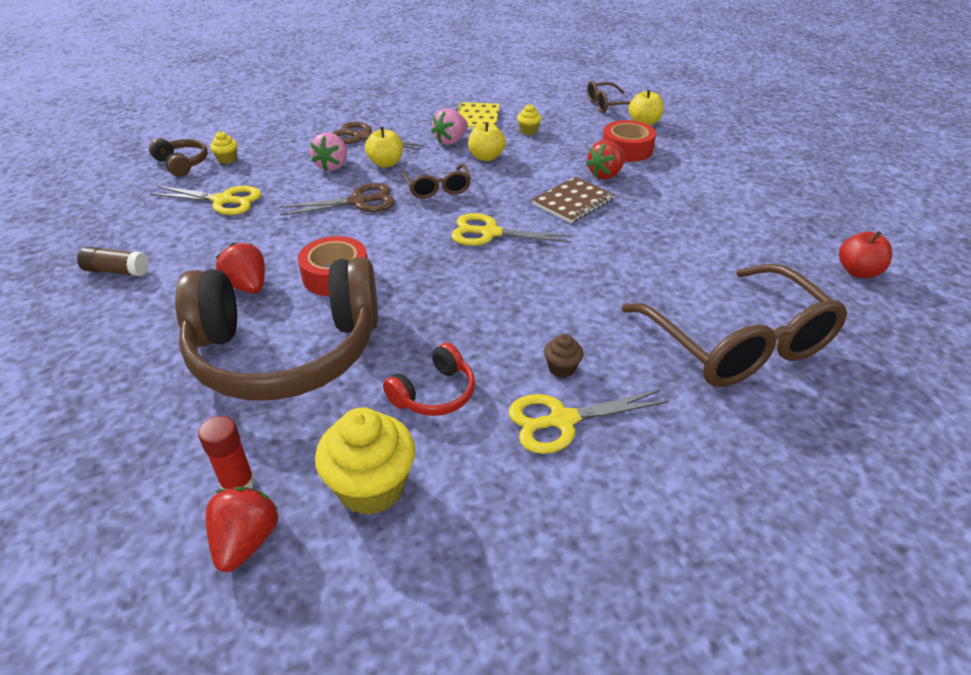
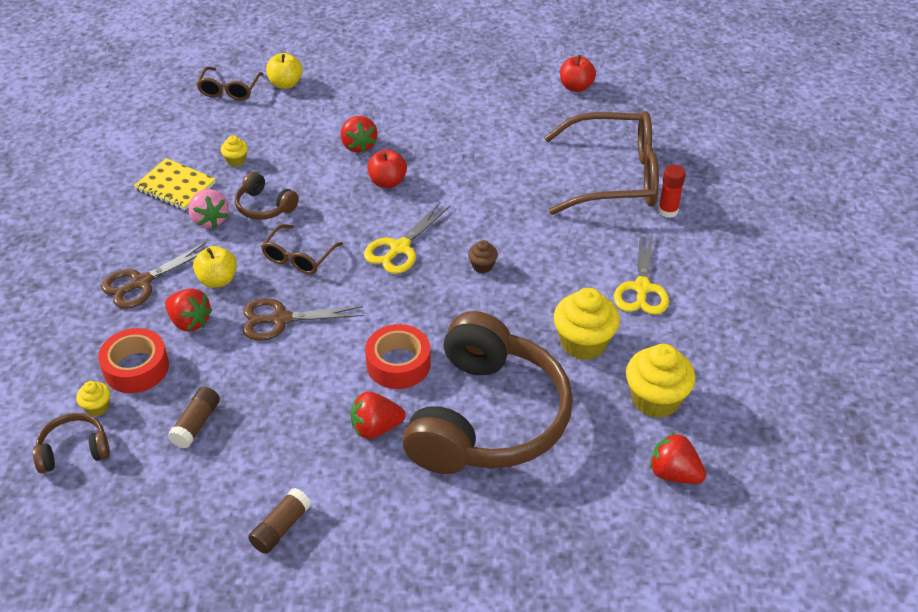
camera: 65 degrees left, 5 degrees up
yellow scissors [151,186,261,215] -> brown glue stick [168,387,220,449]
red glue stick [198,416,255,489] -> red glue stick moved to [658,165,686,218]
brown scissors [279,183,395,216] -> brown scissors turned 105 degrees counterclockwise [243,298,364,340]
pink strawberry [310,132,347,171] -> red strawberry [165,288,212,332]
red headphones [383,342,475,416] -> yellow cupcake [554,288,620,360]
brown glasses [402,164,471,199] -> brown glasses turned 105 degrees clockwise [261,224,343,274]
yellow apple [468,122,506,161] -> brown headphones [235,172,299,220]
brown notebook [532,177,615,223] -> red apple [367,149,407,188]
brown cupcake [544,334,583,378] -> brown cupcake moved to [468,240,498,273]
red tape [603,120,656,162] -> red tape moved to [98,328,169,393]

